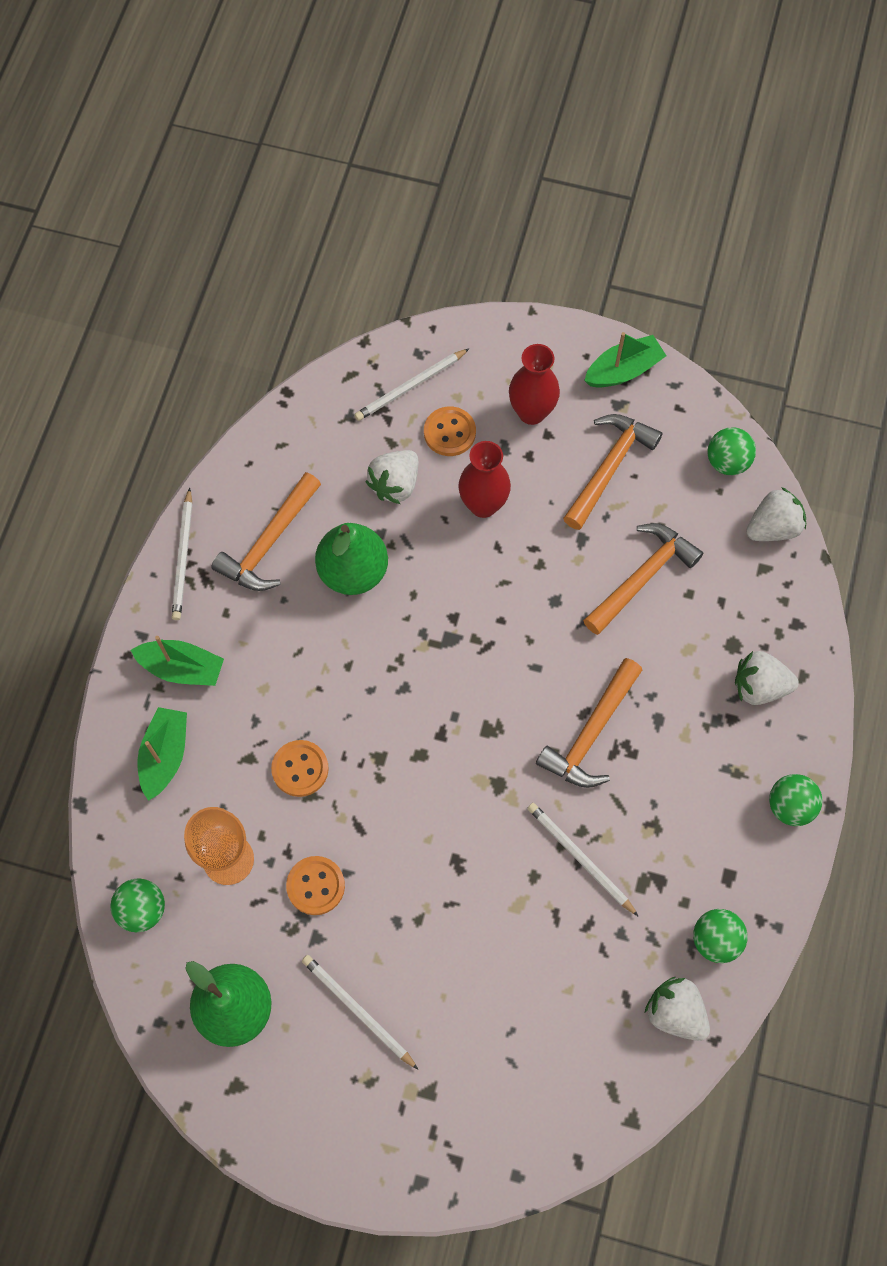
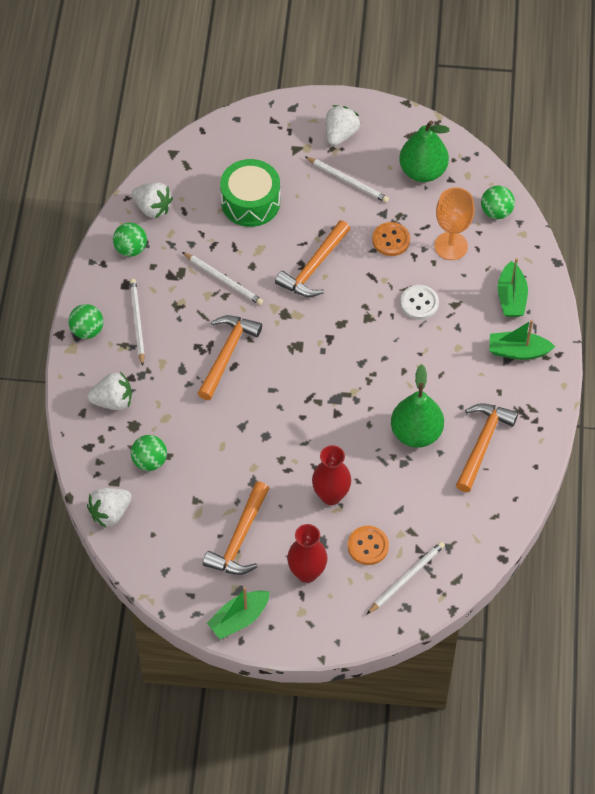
camera: 170 degrees right, 10 degrees down
white pencil [172,487,193,620] -> white pencil moved to [130,279,145,366]
orange button [271,740,329,797] -> white button [400,285,439,320]
white strawberry [365,450,418,504] -> white strawberry moved to [326,105,360,146]
orange hammer [583,523,703,635] -> orange hammer moved to [275,220,350,297]
green ball [707,427,756,475] -> green ball moved to [131,435,167,471]
none -> green drum [220,159,280,227]

